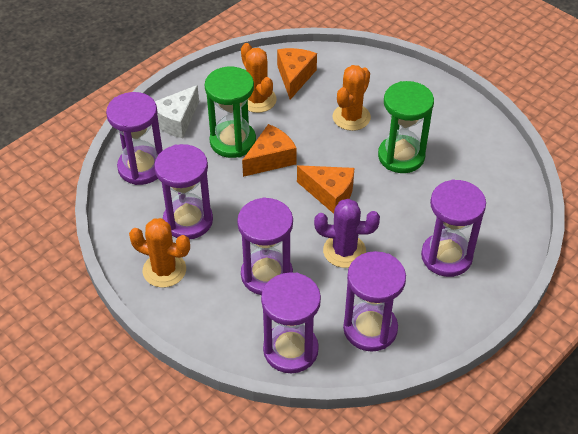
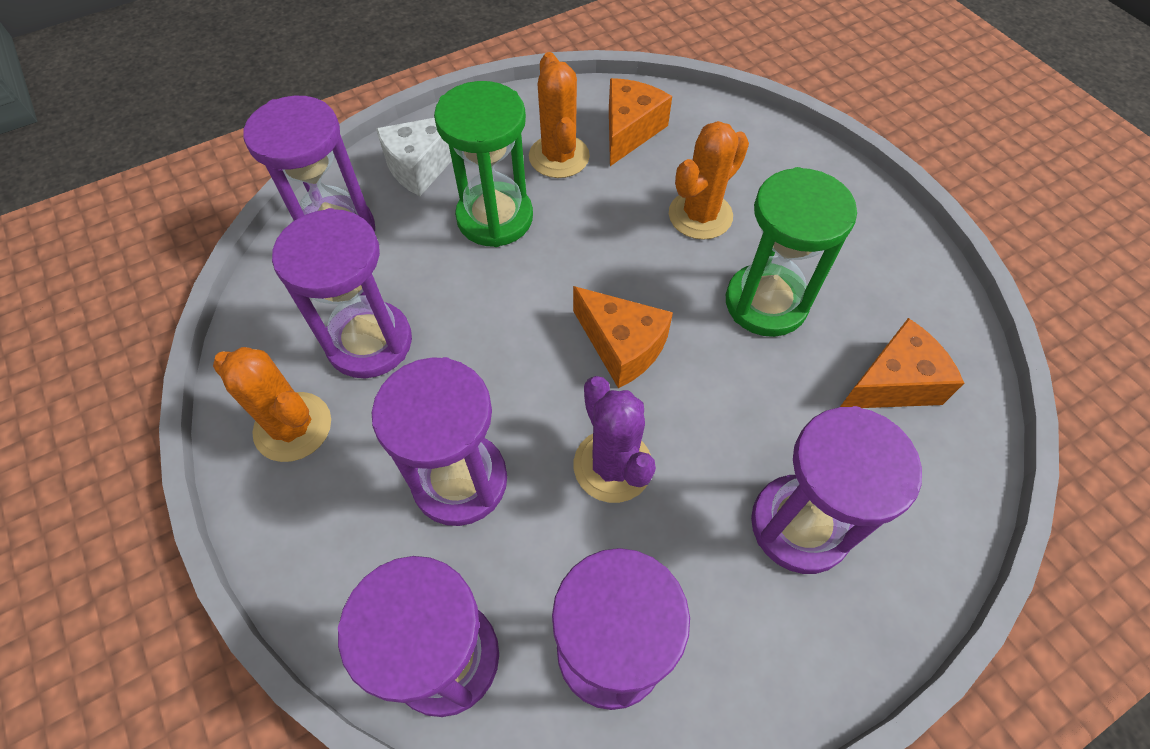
camera: 15 degrees right, 10 degrees up
orange cheese [242,124,297,177] -> orange cheese moved to [840,318,964,408]
purple cactus [314,199,380,268] -> purple cactus turned 45 degrees clockwise [574,376,656,503]

